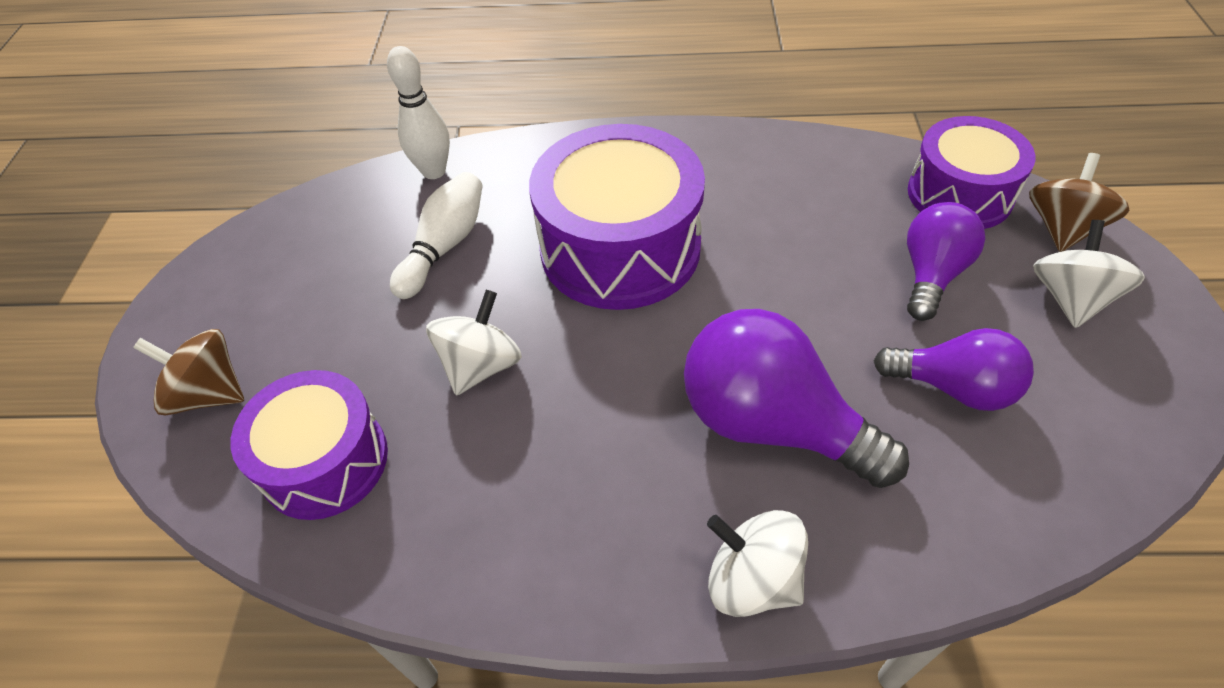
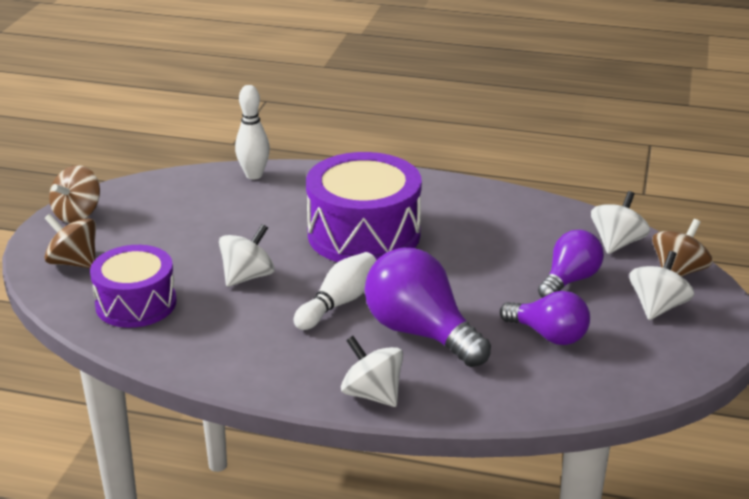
camera: 10 degrees right, 20 degrees down
white bowling pin [390,172,483,299] -> white bowling pin moved to [293,252,377,330]
purple drum [908,116,1036,229] -> white spinning top [591,191,650,254]
none -> brown spinning top [49,165,100,223]

